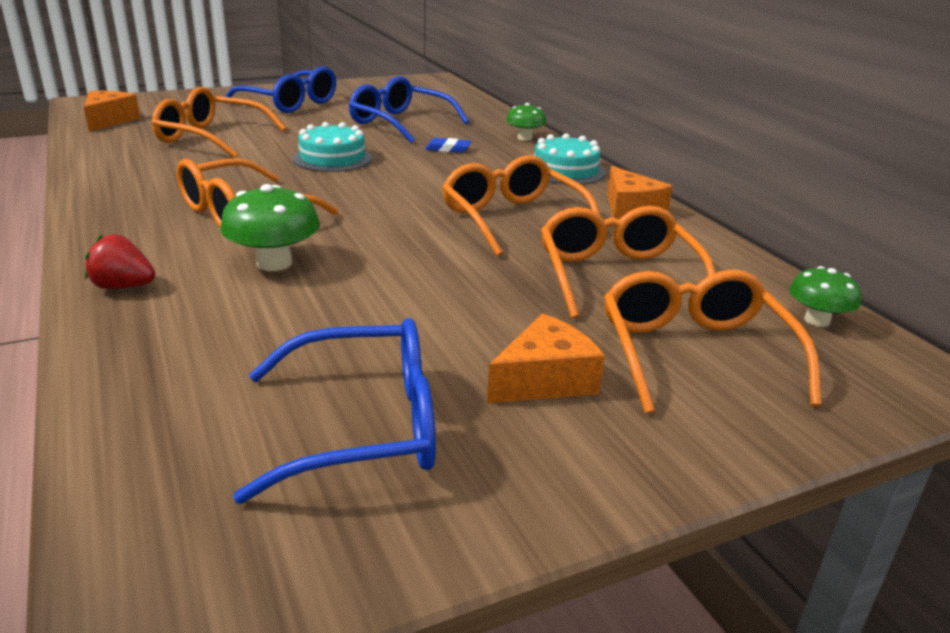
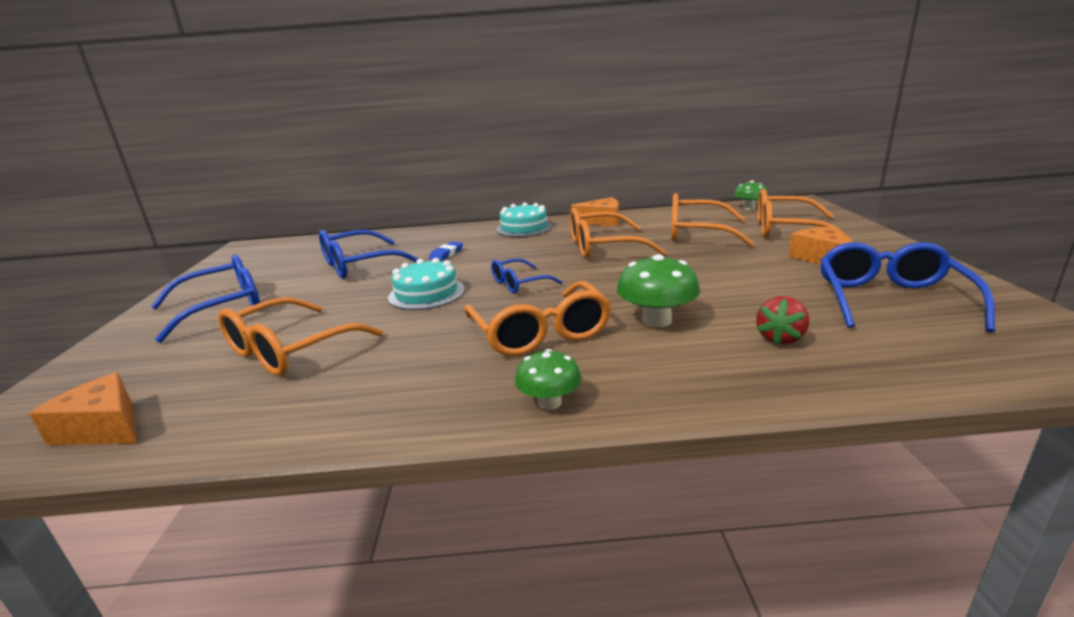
camera: 65 degrees left, 5 degrees down
red strawberry [85,234,155,289] -> red strawberry moved to [756,296,809,345]
green mushroom [506,103,546,141] -> green mushroom moved to [515,349,581,410]
none -> blue glasses [491,258,562,293]

